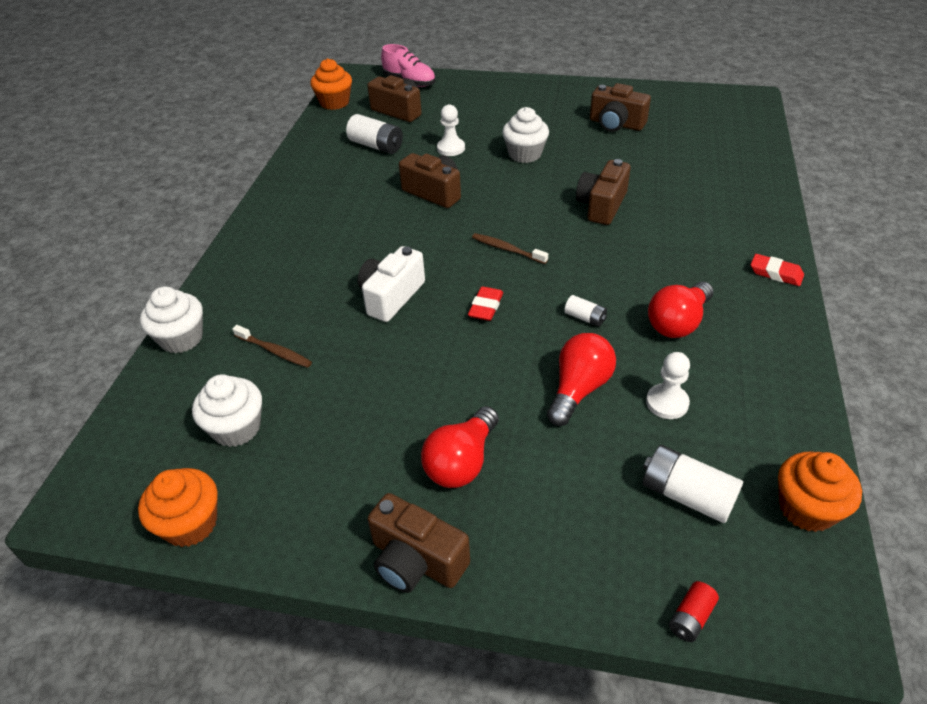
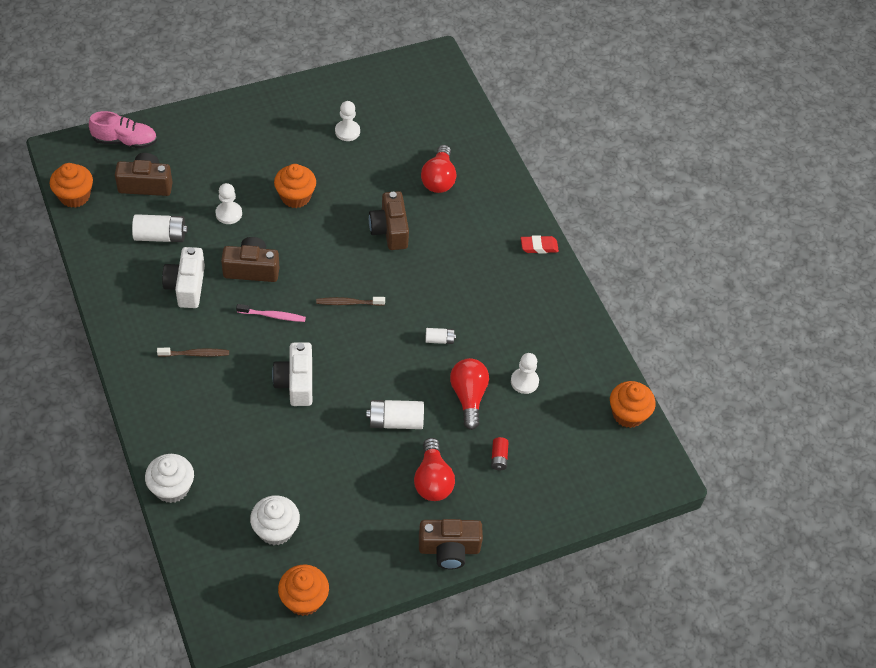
camera: 40 degrees left, 10 degrees up
brown toothbrush [232,325,312,368] -> brown toothbrush moved to [157,348,229,357]
red eraser [468,286,503,321] -> none
white cupcake [502,107,549,163] -> orange cupcake [274,164,316,208]
brown camera [590,83,651,132] -> white pawn [335,101,360,141]
white battery [643,445,743,523] -> white battery moved to [366,400,424,429]
red light bulb [648,282,714,338] -> red light bulb moved to [421,145,456,193]
red battery [669,581,719,642] -> red battery moved to [491,437,509,470]
none -> white camera [162,247,205,308]
none -> pink toothbrush [236,304,306,322]

